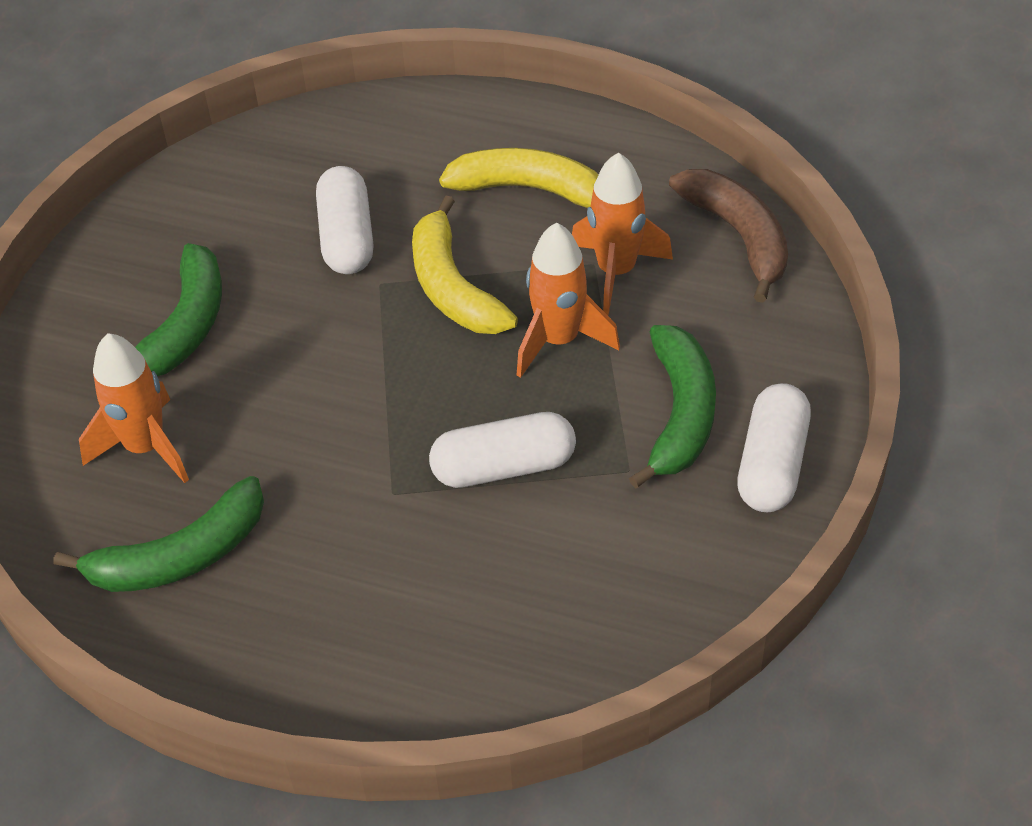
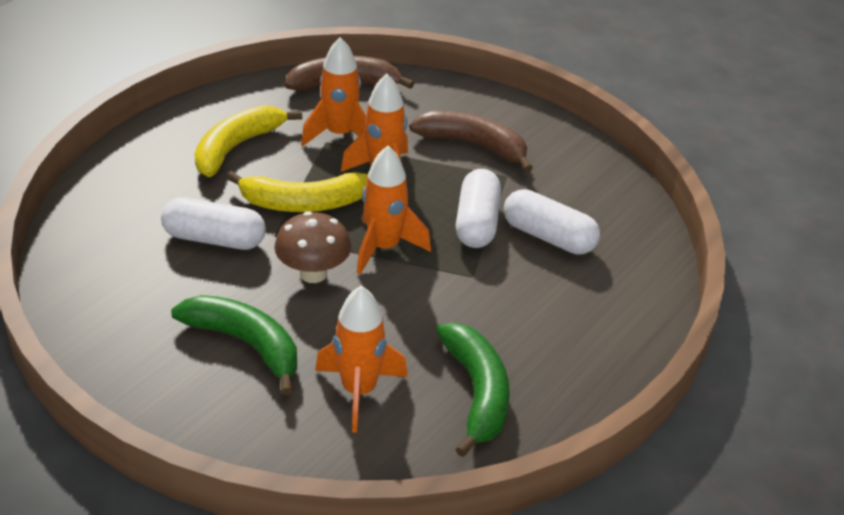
camera: 75 degrees left, 10 degrees down
green banana [629,325,716,488] -> brown banana [409,111,533,172]
white capsule [737,383,811,512] -> white capsule moved to [504,189,600,255]
none -> brown mushroom [274,211,351,283]
none -> orange rocket [357,146,431,274]

